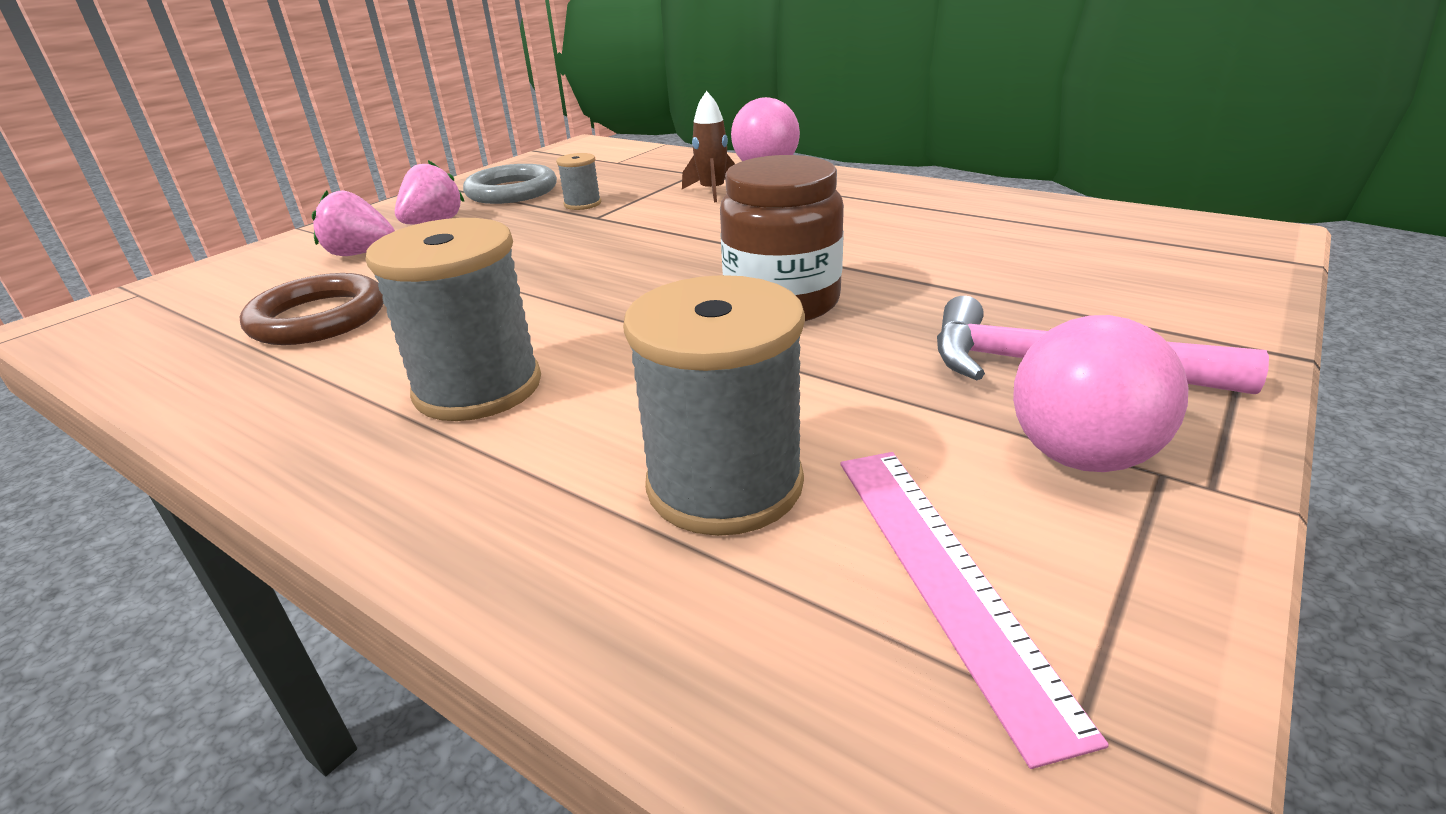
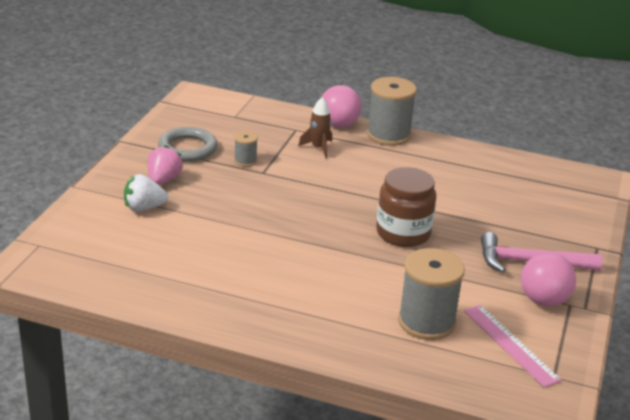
camera: 20 degrees left, 0 degrees up
brown ring [240,273,384,345] -> none
pink strawberry [312,190,395,256] -> white strawberry [124,174,168,212]
grey spool [366,218,541,421] -> grey spool moved to [367,77,417,146]

